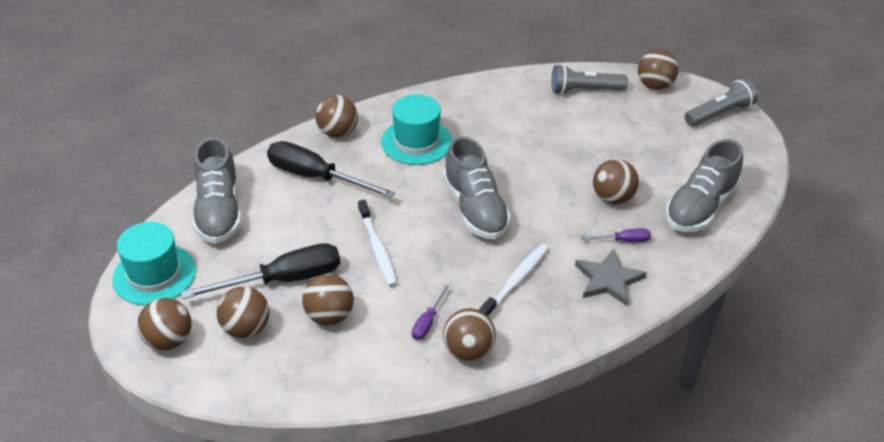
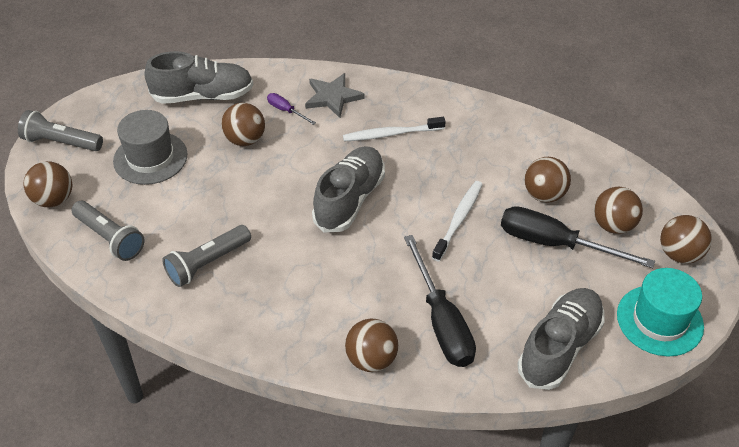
camera: 135 degrees left, 5 degrees up
turquoise hat [381,94,452,165] -> none
purple screwdriver [412,285,449,340] -> none
brown ball [443,308,496,361] -> none
none -> grey hat [113,110,187,185]
none -> grey flashlight [162,225,251,287]

